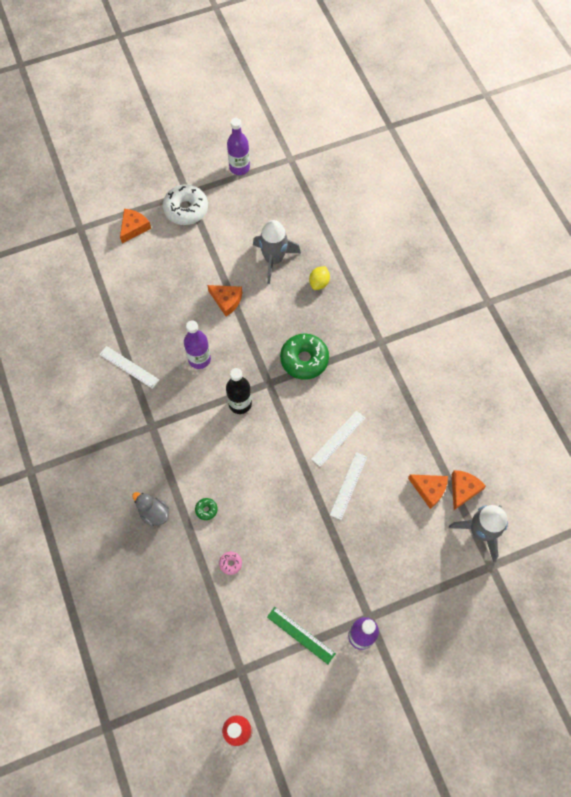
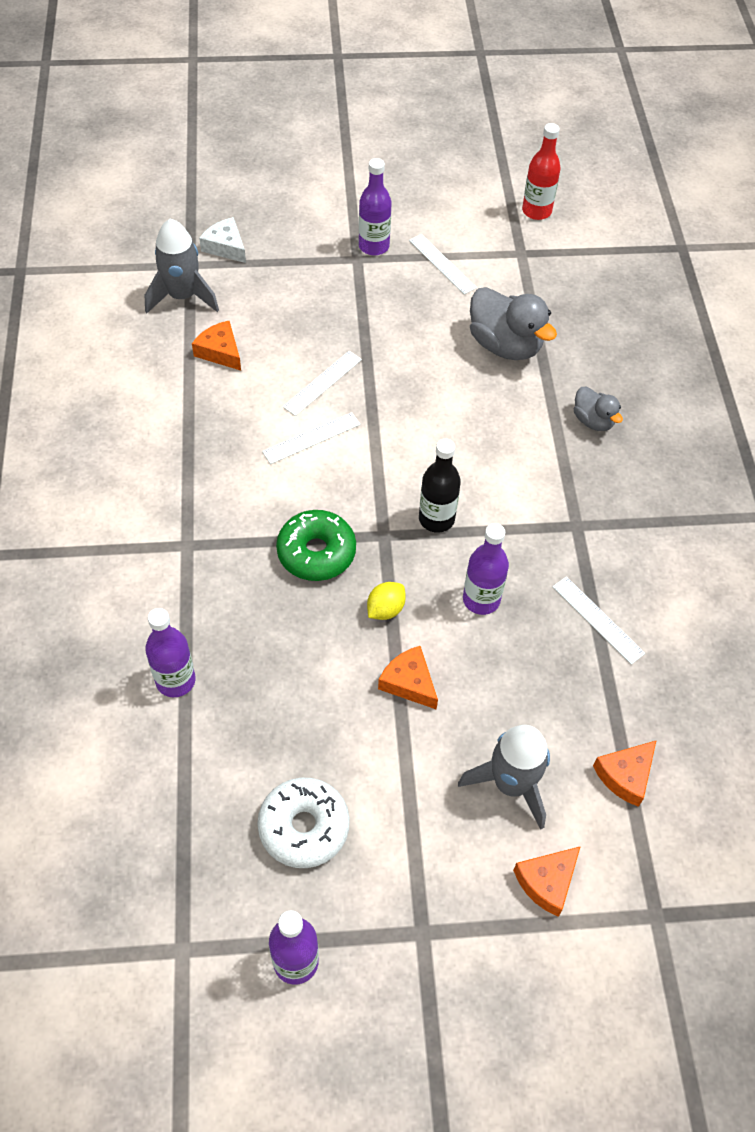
camera: 165 degrees left, 10 degrees down
white donut [163,184,208,225] -> white donut moved to [257,778,350,868]
green donut [195,498,218,520] -> none
pink donut [219,551,242,575] -> grey duck [470,287,557,360]
grey rocket [253,220,301,284] -> grey rocket moved to [458,725,550,830]
green ruler [267,607,336,664] -> white ruler [409,234,477,294]
yellow lemon [309,266,330,290] -> yellow lemon moved to [367,582,406,620]
orange cheese [452,470,486,510] -> orange cheese moved to [593,740,657,807]
none -> purple bottle [145,608,196,697]
none -> white cheese [199,217,246,263]

